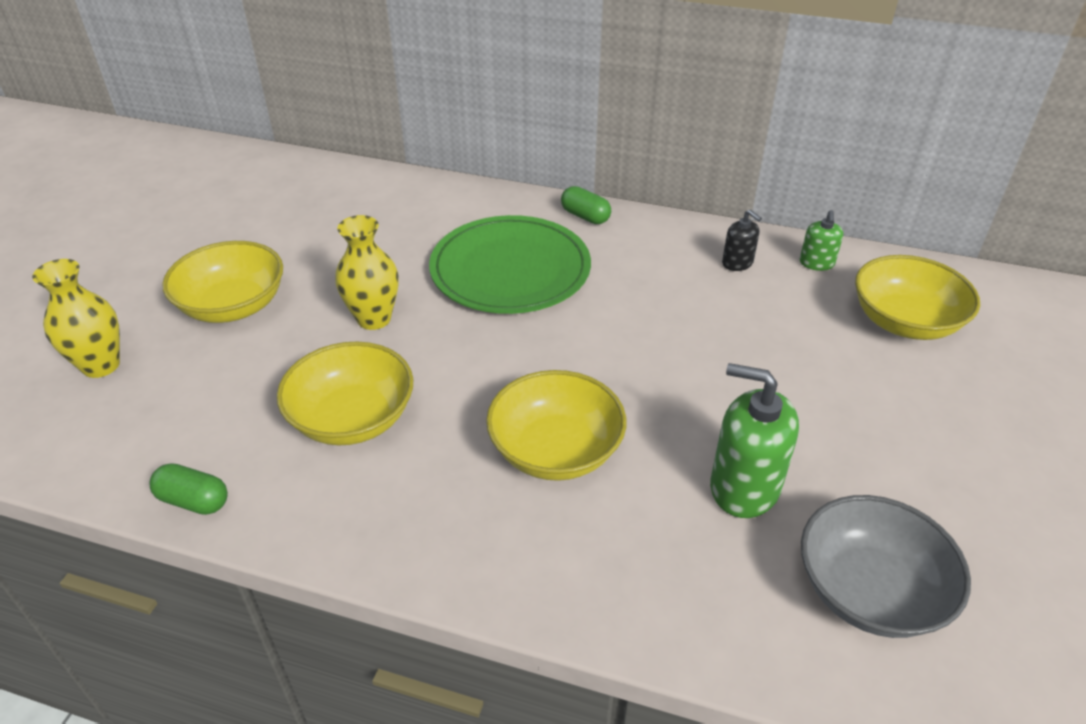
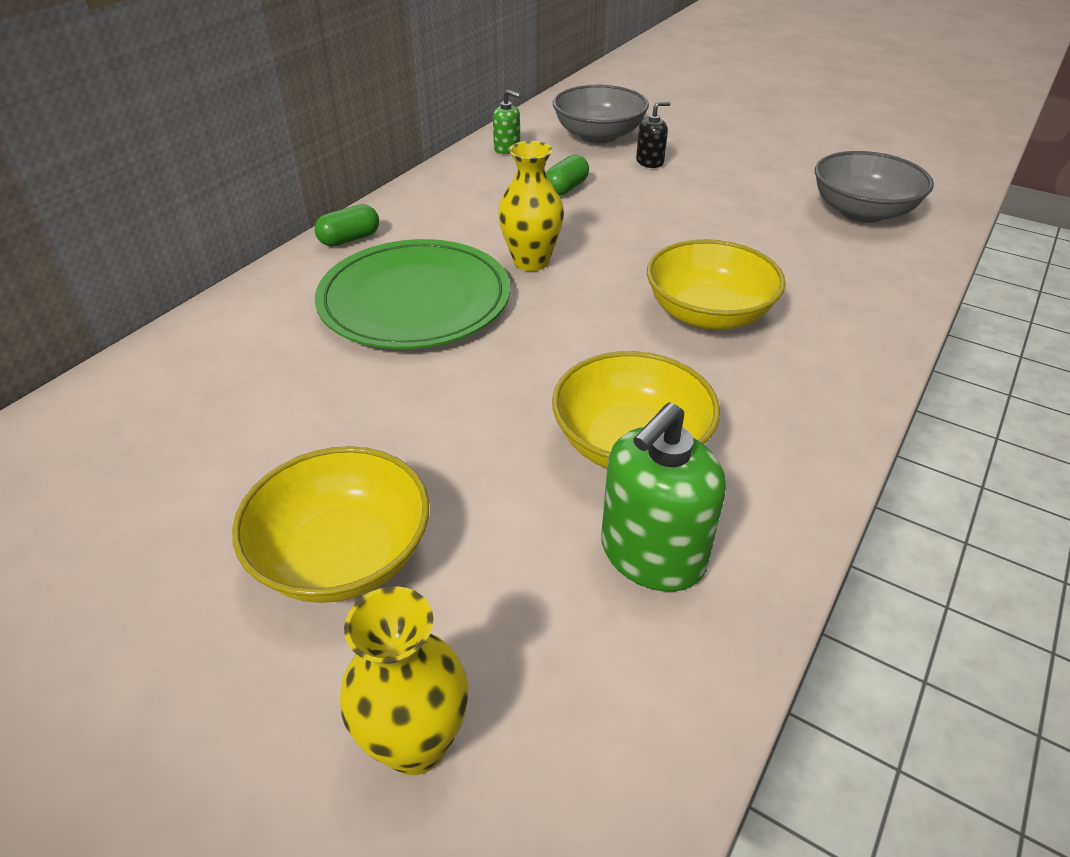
camera: 75 degrees left, 0 degrees up
green capsule [149,463,228,515] -> green capsule moved to [546,155,589,196]
yellow vase [335,215,399,330] -> yellow vase moved to [498,141,564,271]
green soap dispenser [710,363,799,518] -> green soap dispenser moved to [601,402,726,592]
black soap dispenser [722,209,762,271] -> black soap dispenser moved to [636,102,670,168]
yellow bowl [855,255,980,340] -> grey bowl [553,85,649,144]

